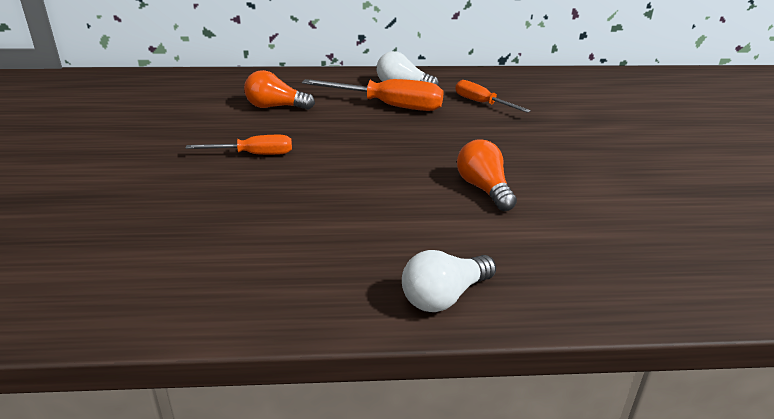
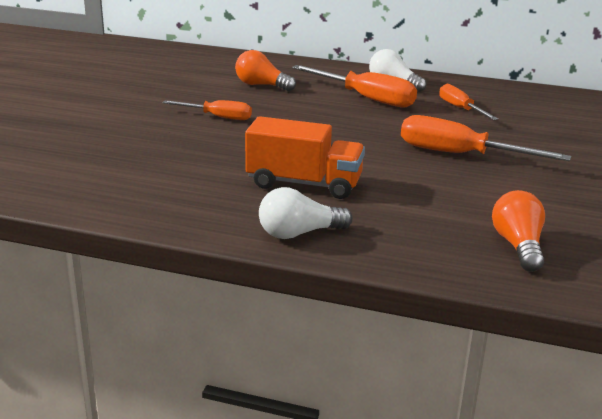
camera: 20 degrees right, 5 degrees down
orange light bulb [457,139,517,211] -> orange light bulb moved to [492,190,545,272]
none -> orange truck [245,116,365,199]
none -> orange screwdriver [401,115,571,161]

